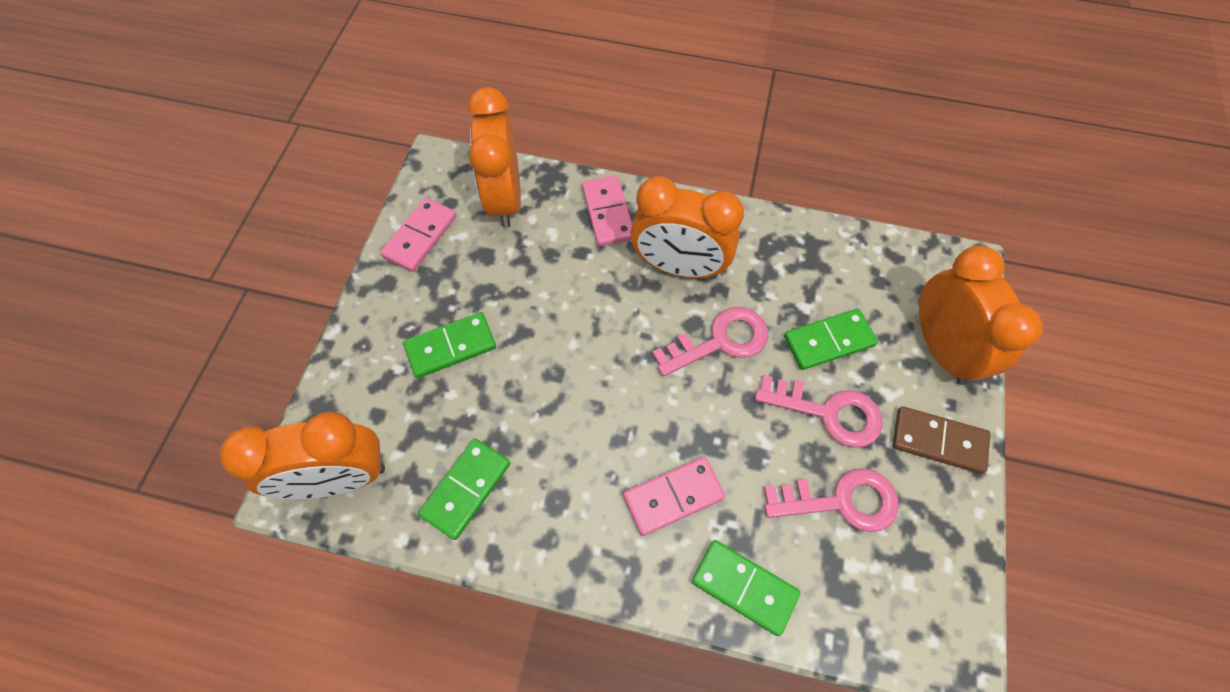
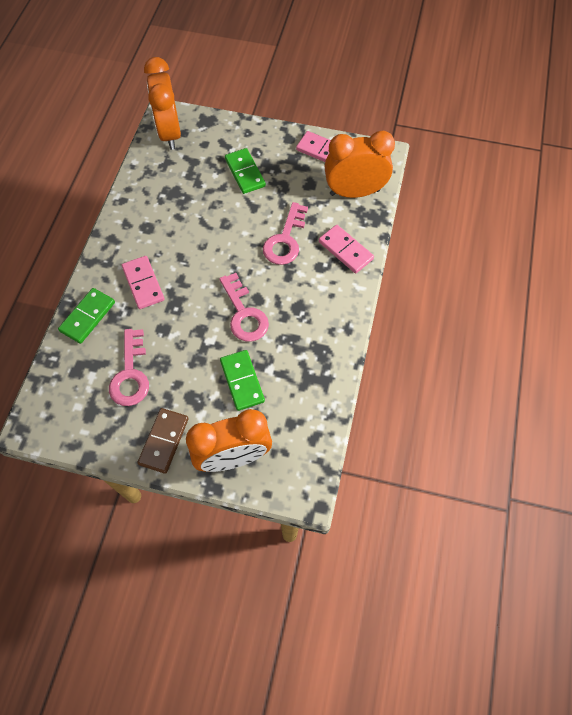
camera: 90 degrees right, 0 degrees up
green domino [418,439,510,540] -> none
pink domino [582,175,632,246] -> pink domino turned 60 degrees clockwise [319,225,374,274]
orange clock [630,176,744,278] -> none
pink key [755,375,883,448] -> pink key moved to [263,202,308,265]

